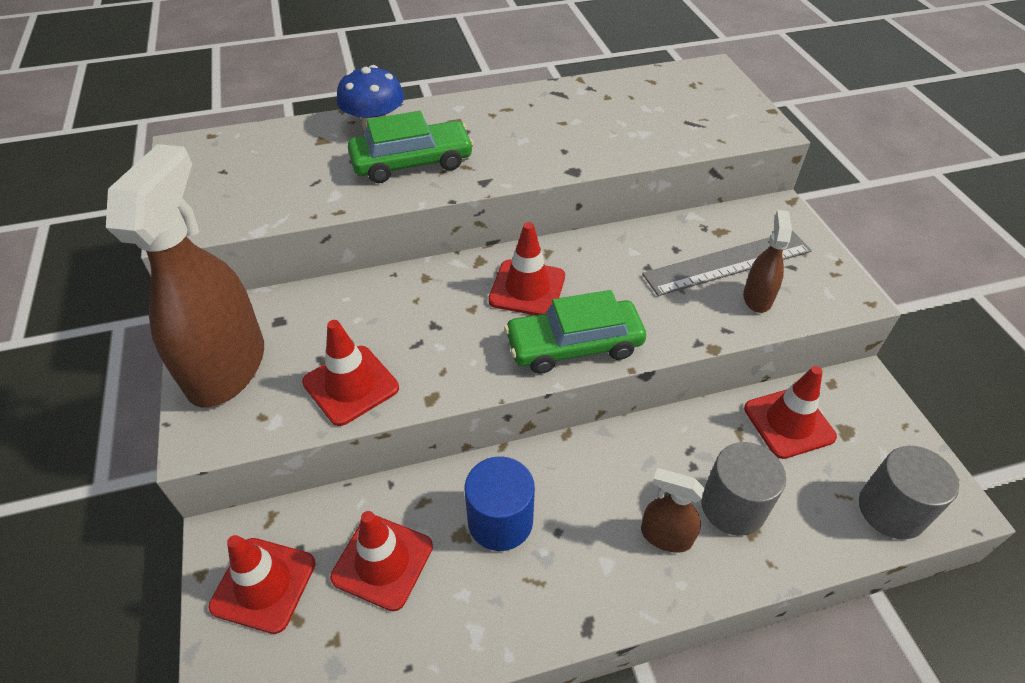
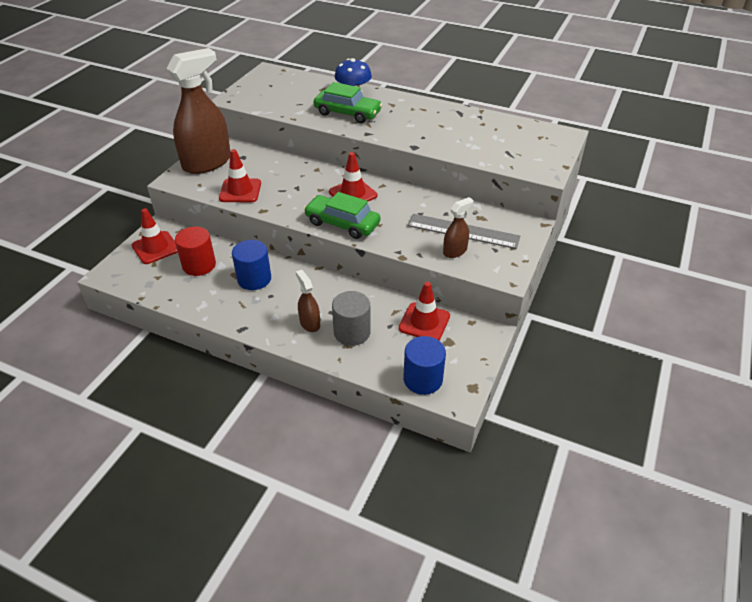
camera: 40 degrees right, 5 degrees down
red traffic cone [330,511,433,611] -> red cylinder [175,226,216,276]
grey cylinder [859,446,959,539] -> blue cylinder [403,336,446,395]

